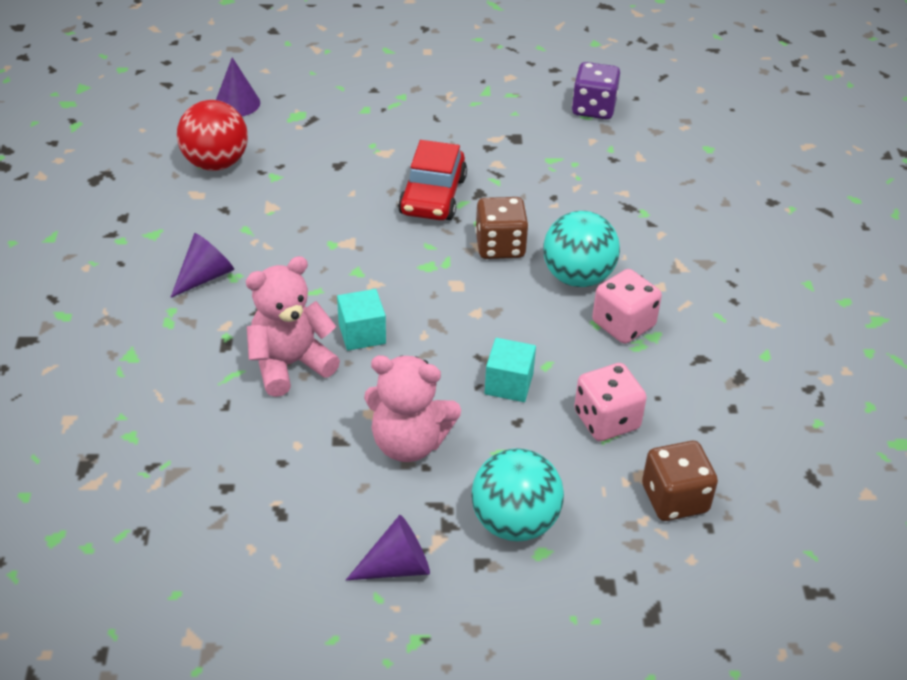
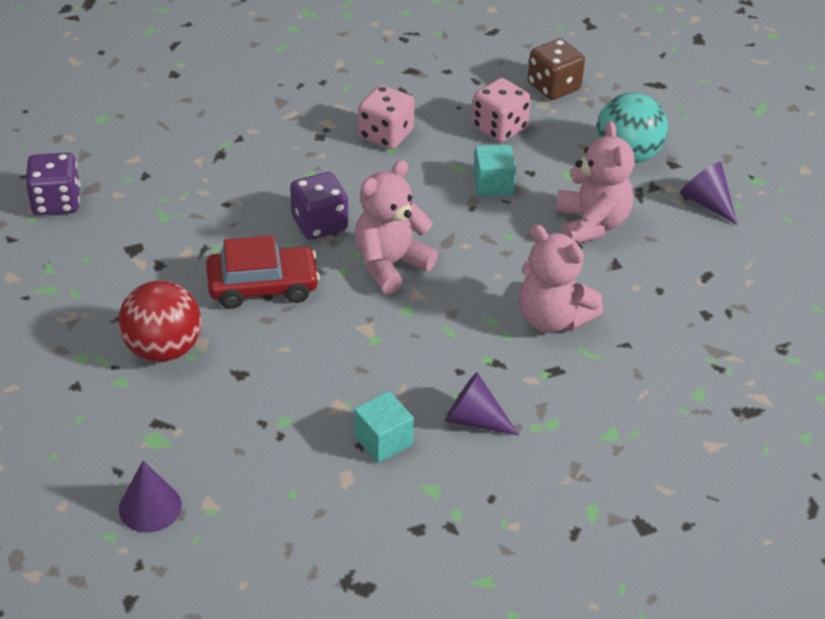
camera: 110 degrees left, 0 degrees up
red ball [177,100,248,171] -> red ball moved to [118,280,201,362]
turquoise cube [337,289,386,351] -> turquoise cube moved to [354,391,414,463]
brown dice [475,197,528,259] -> purple dice [290,172,348,240]
turquoise ball [543,211,620,287] -> none
none -> pink teddy bear [354,160,438,294]

